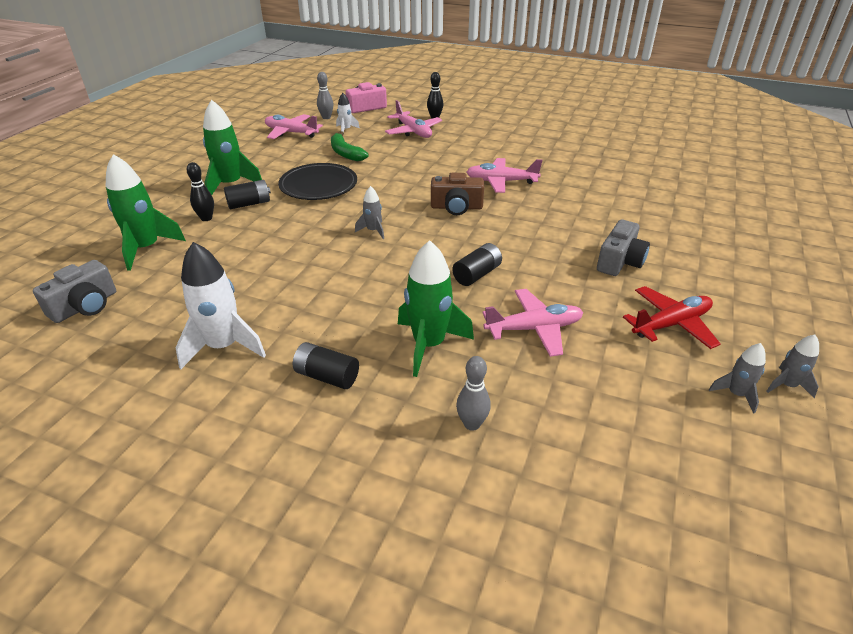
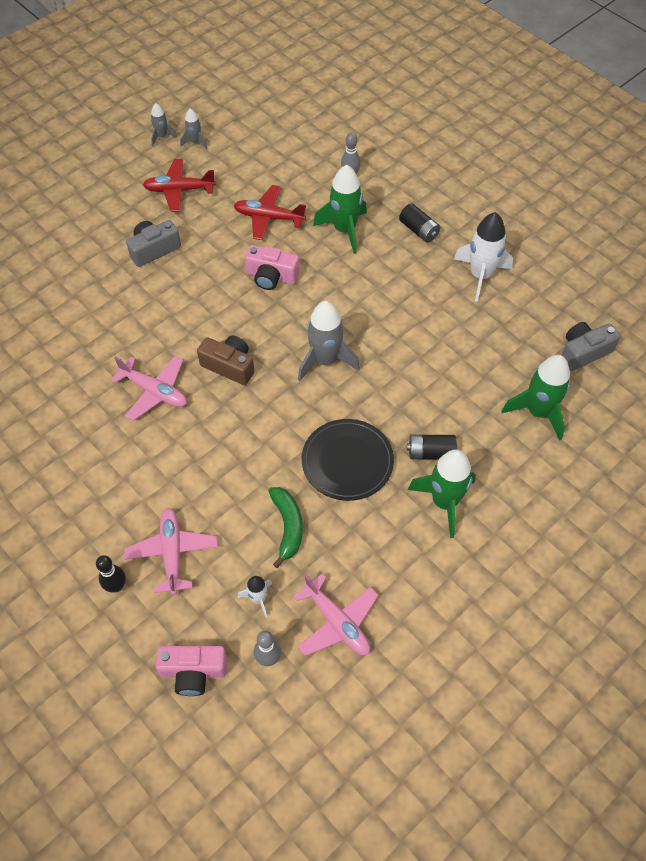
camera: 155 degrees left, 20 degrees up
black bowling pin [187,162,214,221] -> none
grey rocket [355,186,384,239] -> grey rocket [298,301,360,381], size x1.94
black battery [452,243,502,286] -> pink camera [245,245,299,290]
pink plane [482,289,583,357] -> red plane [234,185,306,240]

